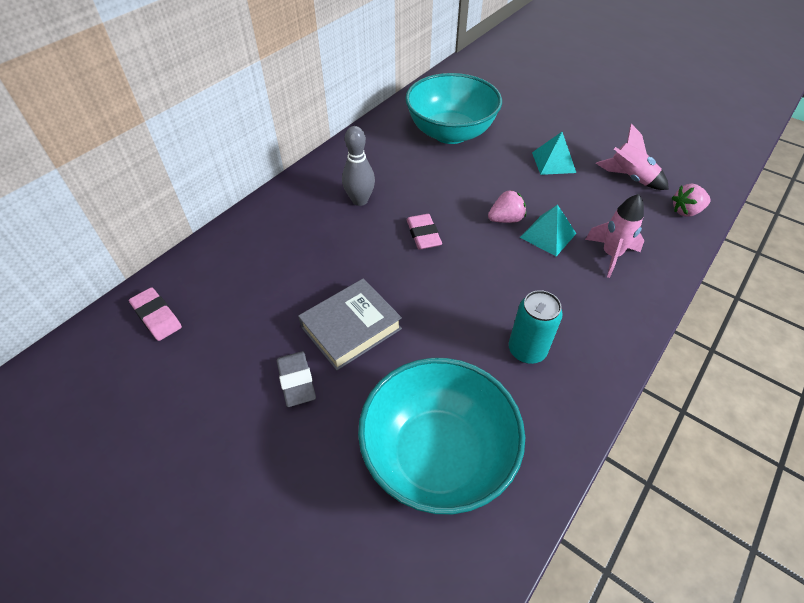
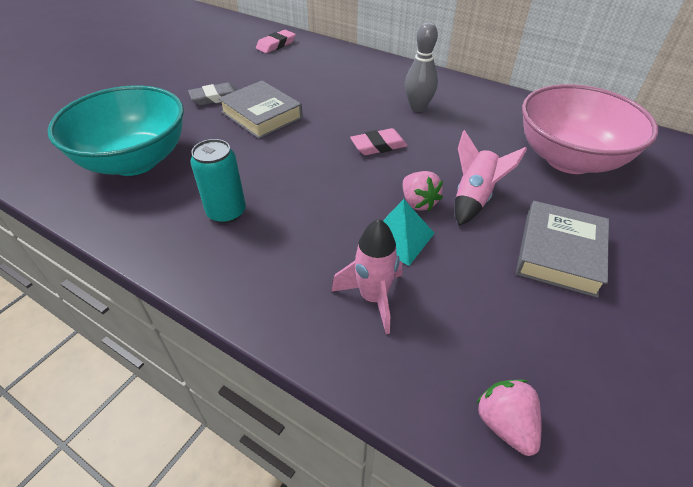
camera: 85 degrees right, 5 degrees down
turquoise bowl [405,73,502,144] -> pink bowl [522,84,658,174]
turquoise pyramid [532,132,576,175] -> grey book [516,201,609,298]
pink rocket [596,124,669,190] -> pink rocket moved to [455,130,527,226]

